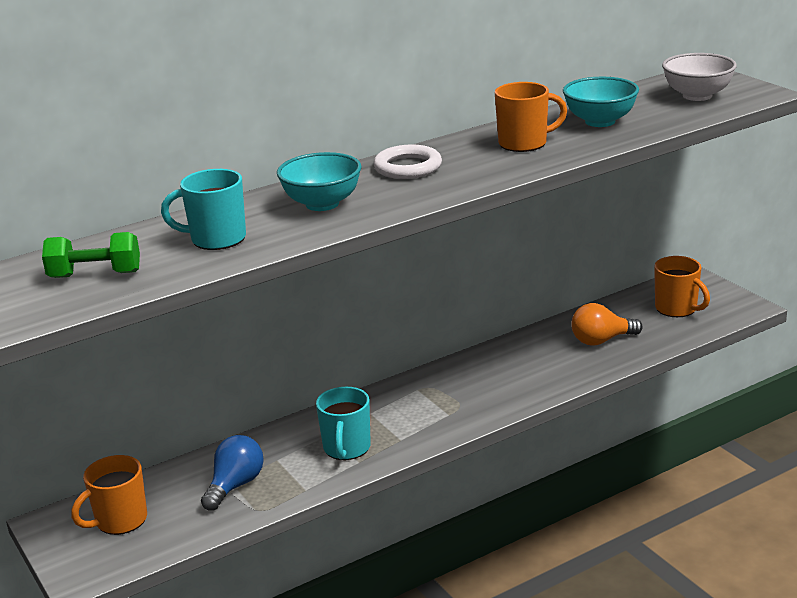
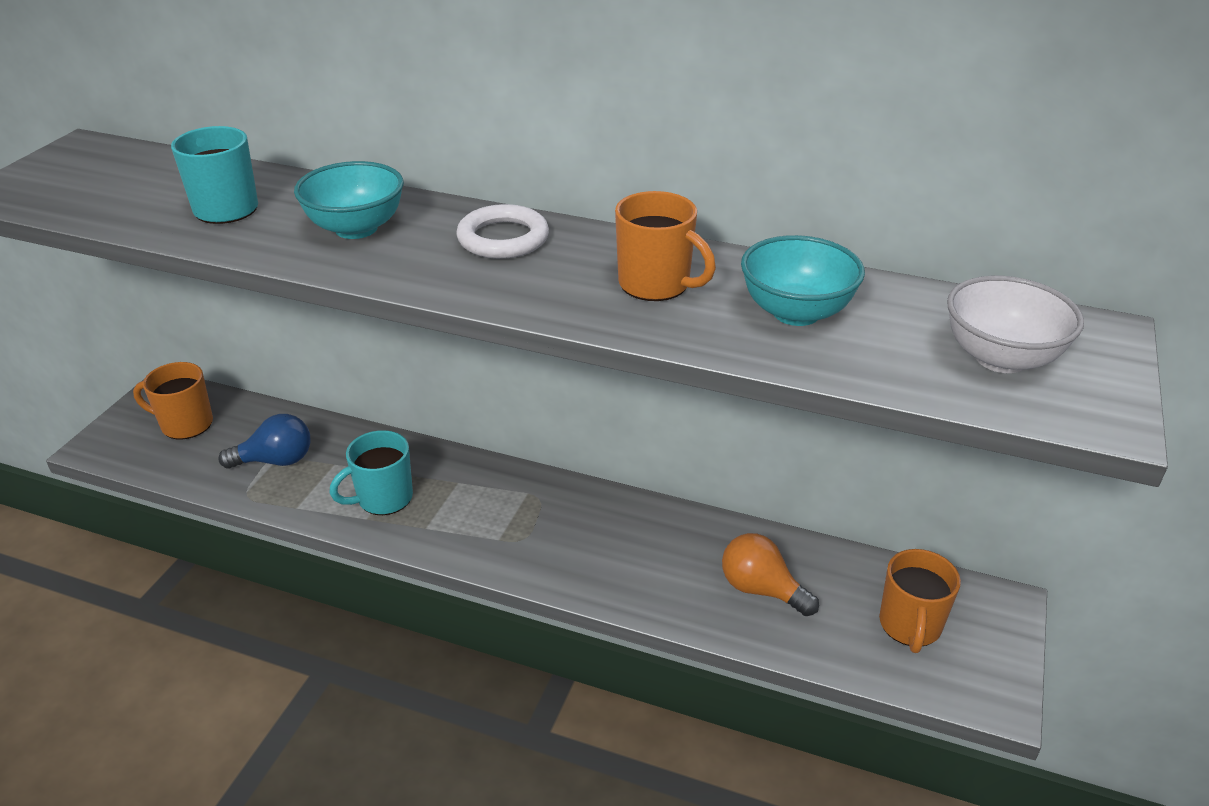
camera: 50 degrees right, 10 degrees up
green dumbbell [42,232,140,278] -> none

